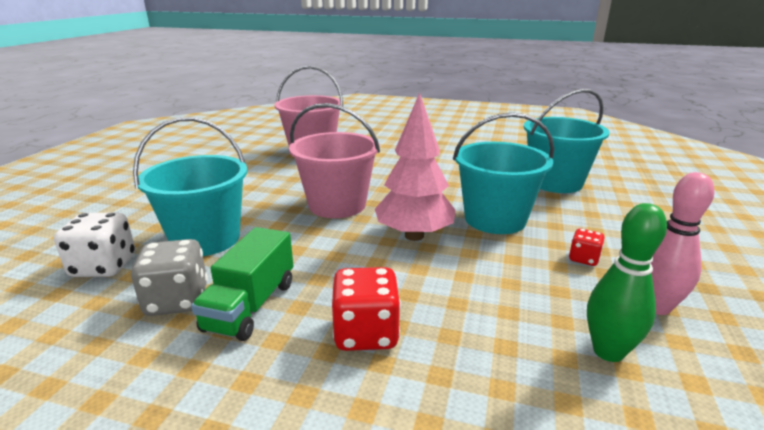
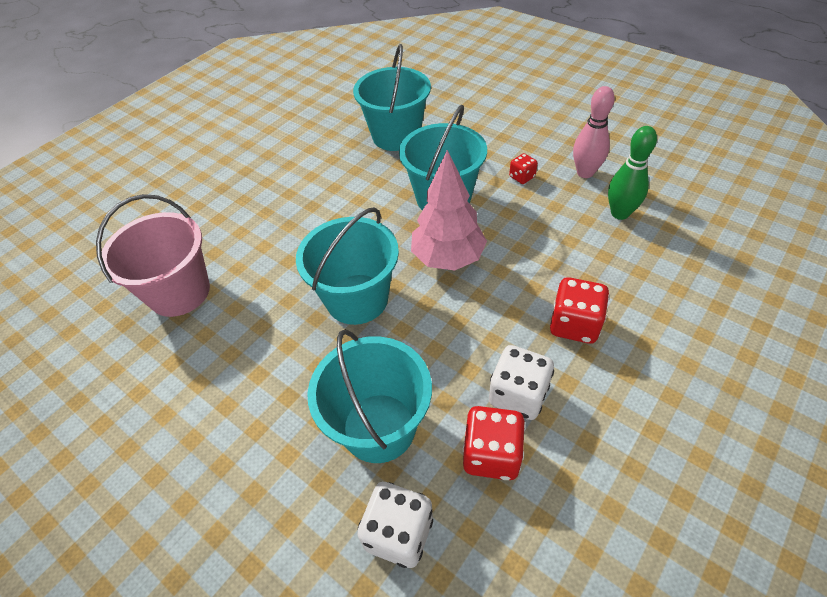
camera: 65 degrees left, 25 degrees up
grey dice [131,239,208,316] -> red dice [463,406,525,480]
green truck [191,227,293,341] -> white dice [489,345,554,420]
pink bucket [289,103,380,218] -> turquoise bucket [296,207,399,325]

